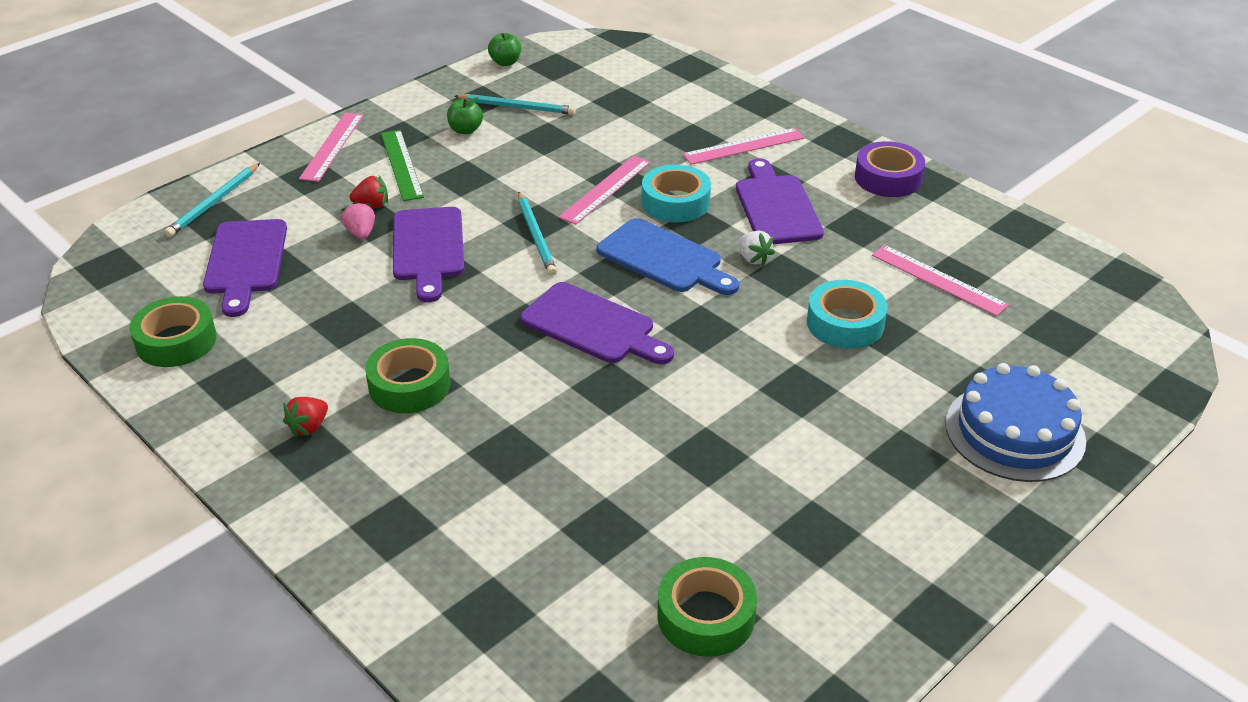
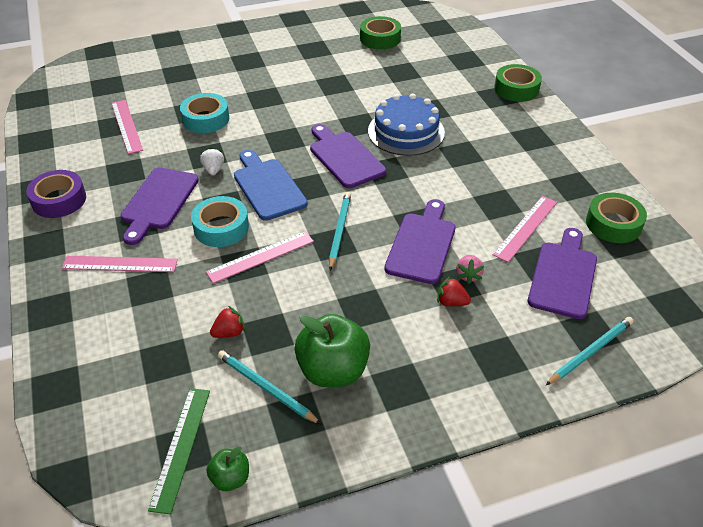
camera: 155 degrees left, 5 degrees up
red strawberry [283,397,328,437] -> red strawberry moved to [210,306,245,338]
pink ruler [299,112,364,182] -> pink ruler moved to [493,196,557,262]
green tape [365,338,451,413] -> green tape moved to [494,64,542,102]
green ruler [381,130,424,201] -> green ruler moved to [148,388,210,515]
green apple [447,97,483,134] -> green apple [294,314,370,387], size x1.98
blue cake [945,363,1086,482] -> blue cake moved to [368,93,445,156]

